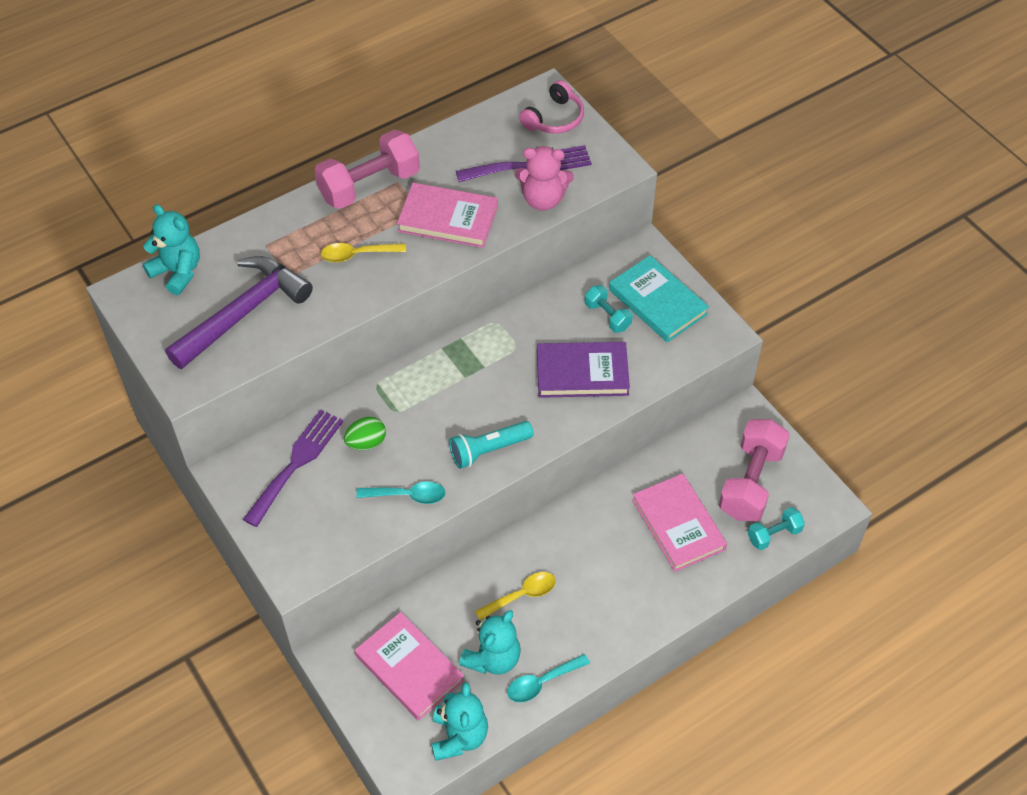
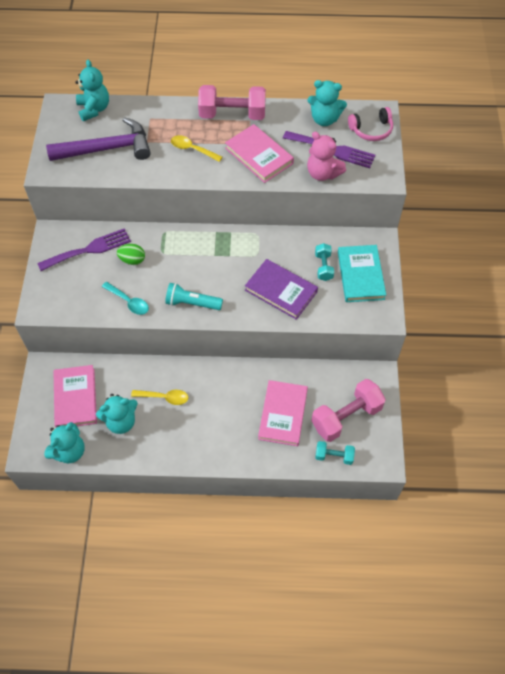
camera: 35 degrees right, 5 degrees up
turquoise spoon [507,654,590,702] -> none
none -> turquoise teddy bear [307,80,347,126]

